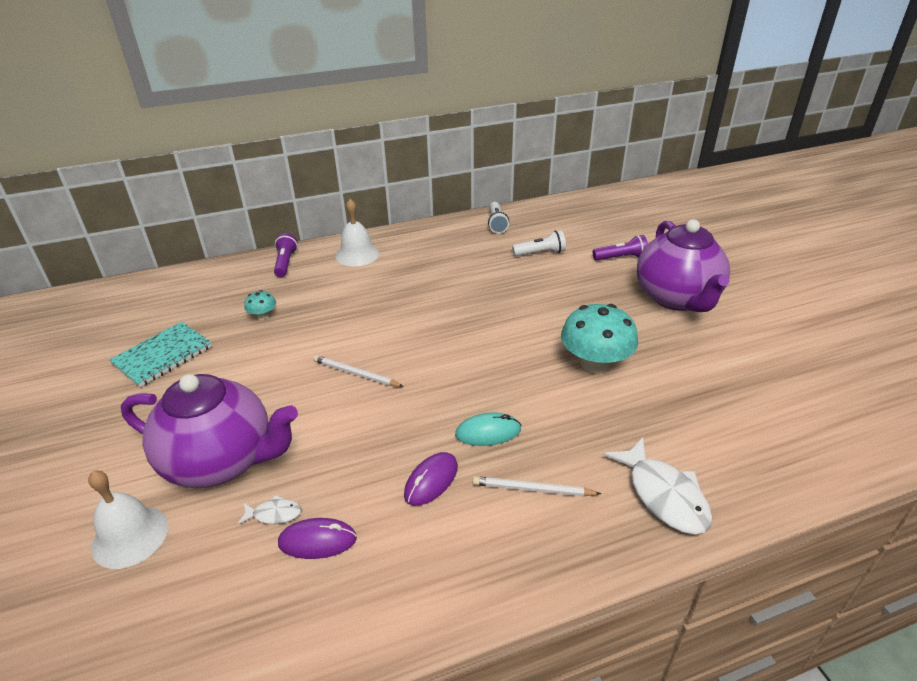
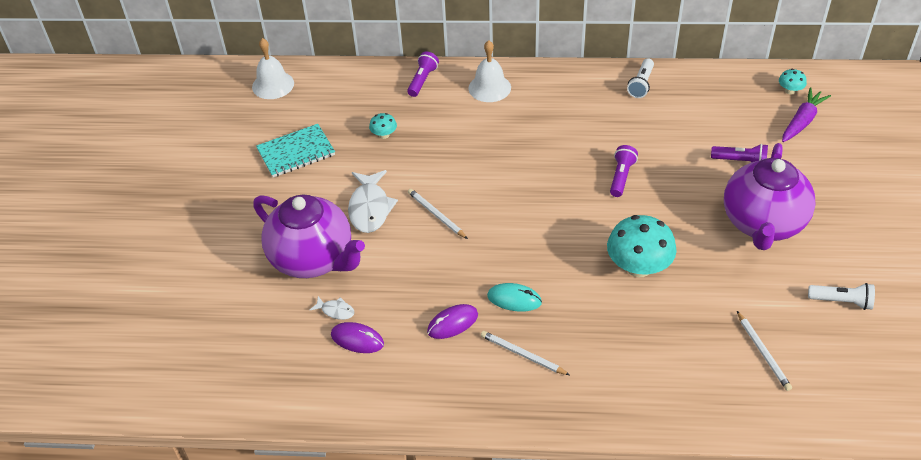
camera: 25 degrees right, 10 degrees up
white bell [88,470,168,569] -> white bell moved to [252,38,294,99]
white flashlight [512,230,566,256] -> white flashlight moved to [808,283,875,310]
white fish [603,437,712,535] -> white fish moved to [348,170,398,233]
none -> purple flashlight [610,145,638,197]
none -> white pencil [737,311,792,391]
none -> turquoise mushroom [779,69,807,95]
none -> purple carrot [782,88,831,142]

